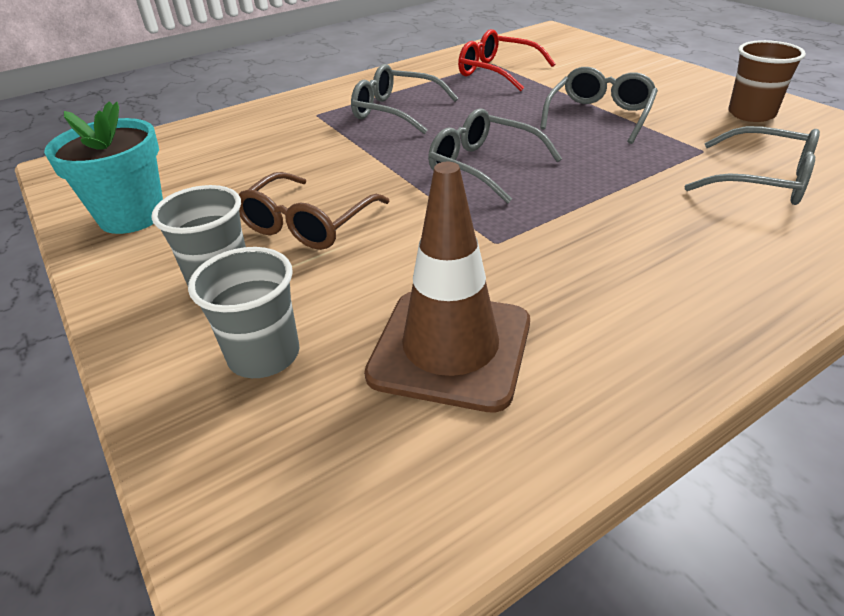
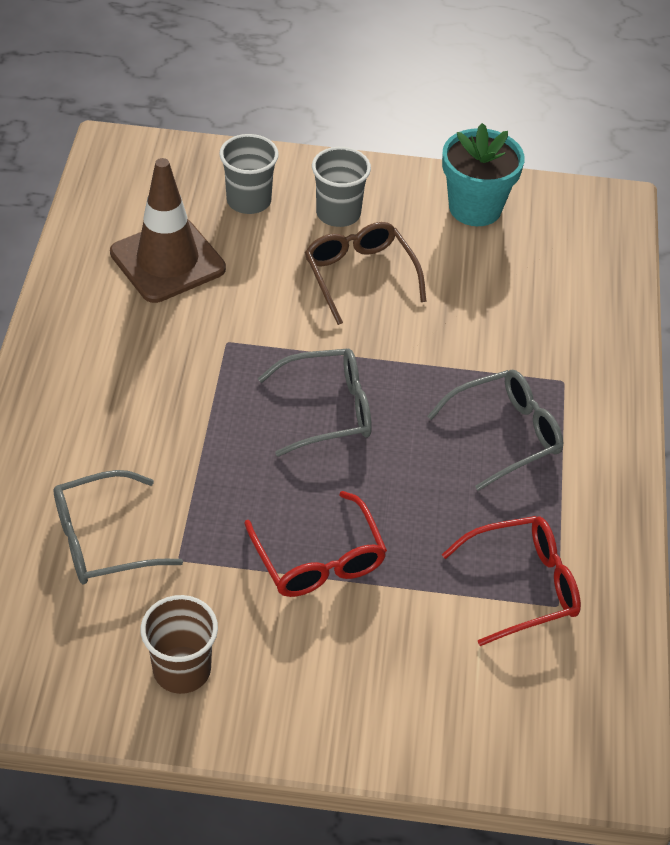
camera: 125 degrees right, 10 degrees up
grey glasses [540,67,658,144] -> red glasses [244,491,387,597]

